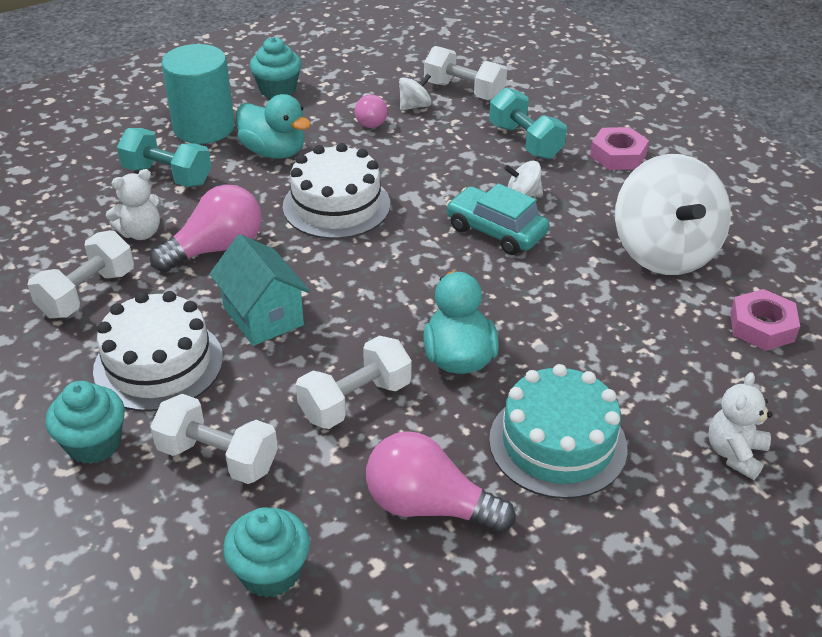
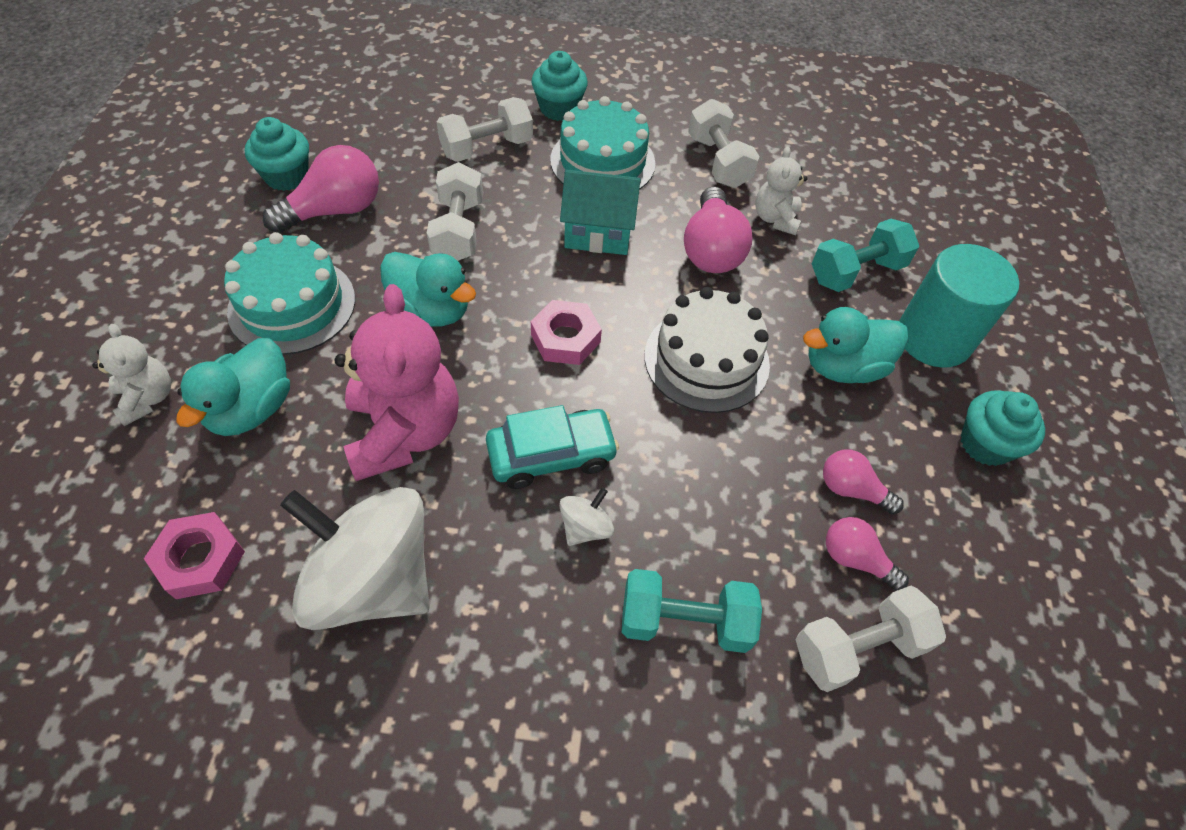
camera: 125 degrees right, 15 degrees up
white cake [93,291,223,411] -> turquoise cake [550,96,655,190]
turquoise cupcake [223,507,310,598] -> turquoise cupcake moved to [245,117,309,191]
white spinning top [399,74,432,111] -> pink light bulb [826,517,909,591]
pink nut [590,127,649,170] -> pink nut moved to [531,300,602,365]
none -> turquoise duck [176,338,290,436]
none -> pink teddy bear [335,284,459,481]

